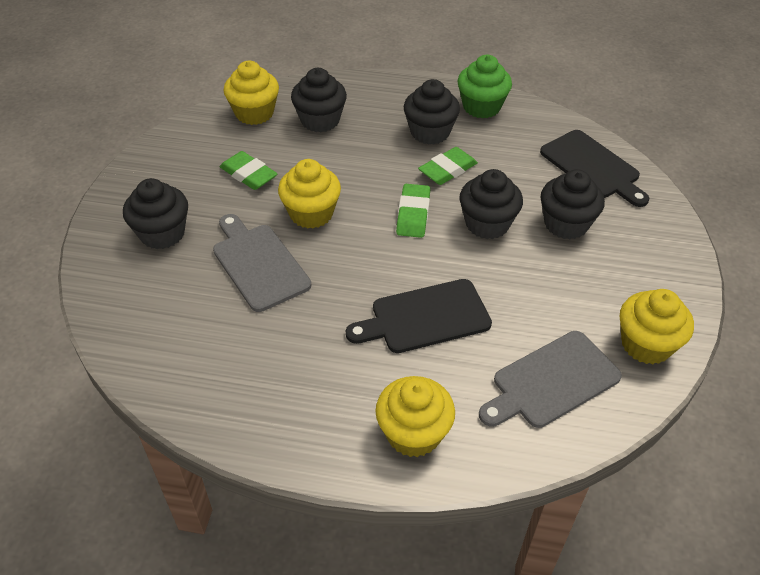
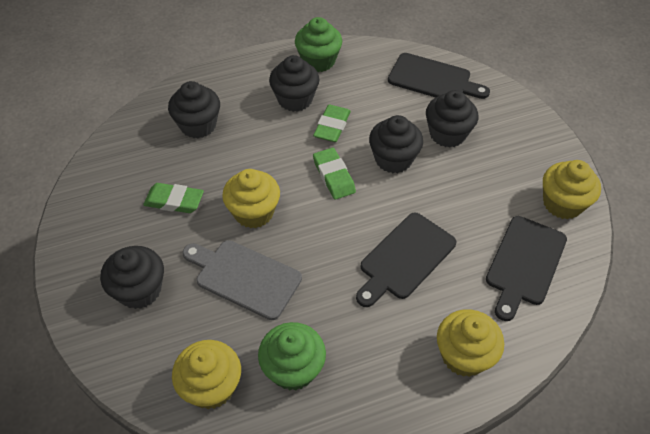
camera: 30 degrees left, 5 degrees up
yellow cupcake [224,61,279,125] -> yellow cupcake moved to [172,340,241,409]
grey cutting board [479,331,622,428] -> black cutting board [486,216,567,321]
none -> green cupcake [258,322,326,390]

